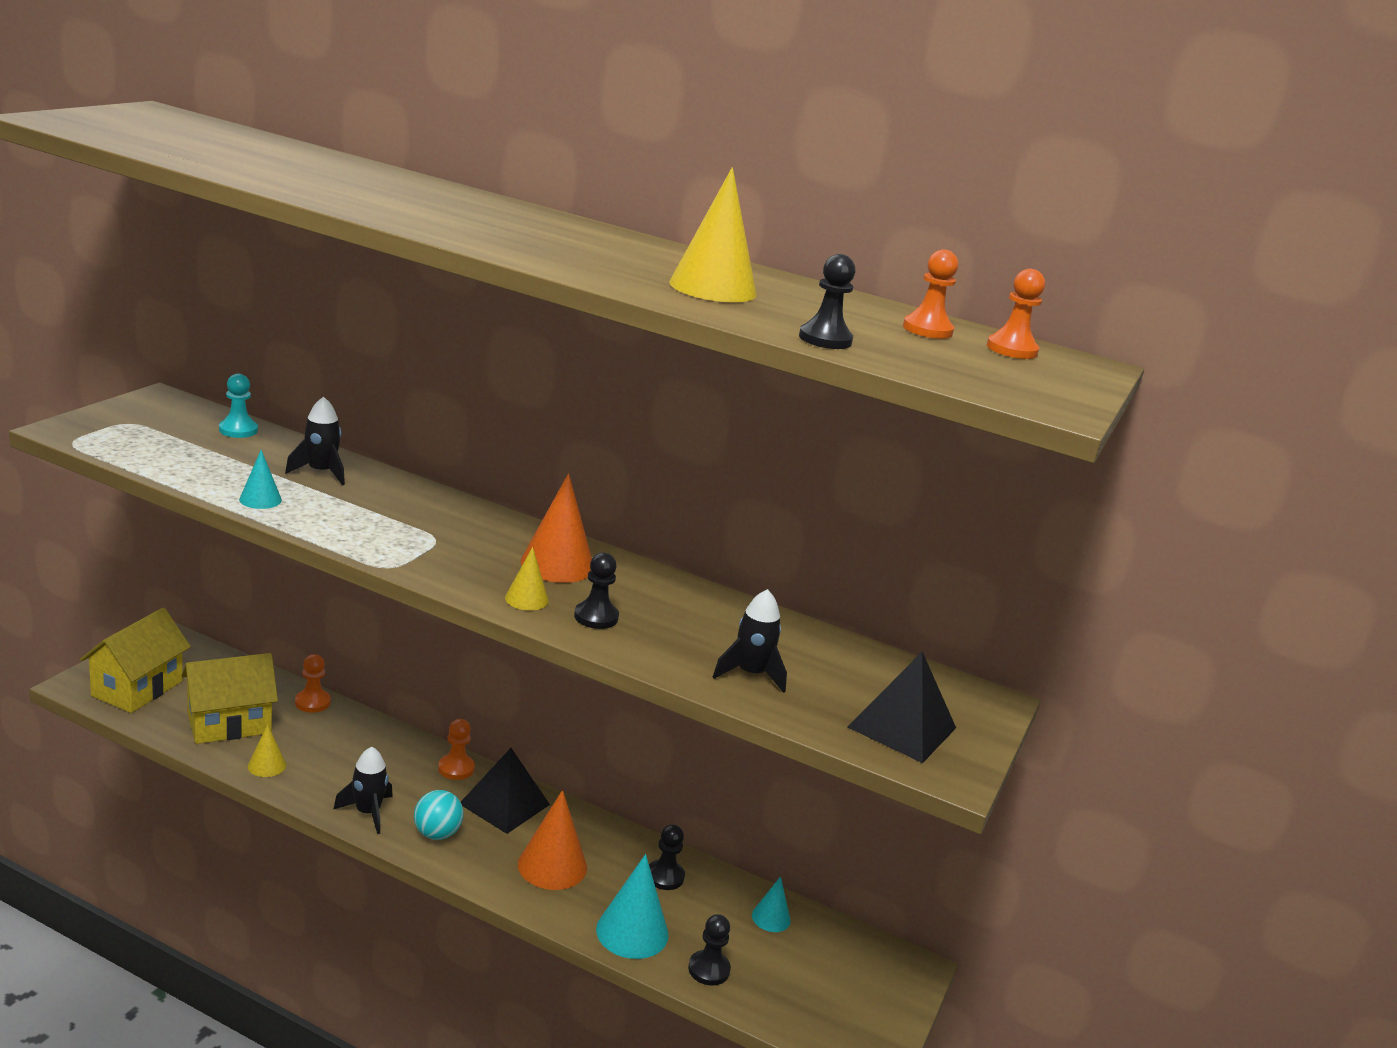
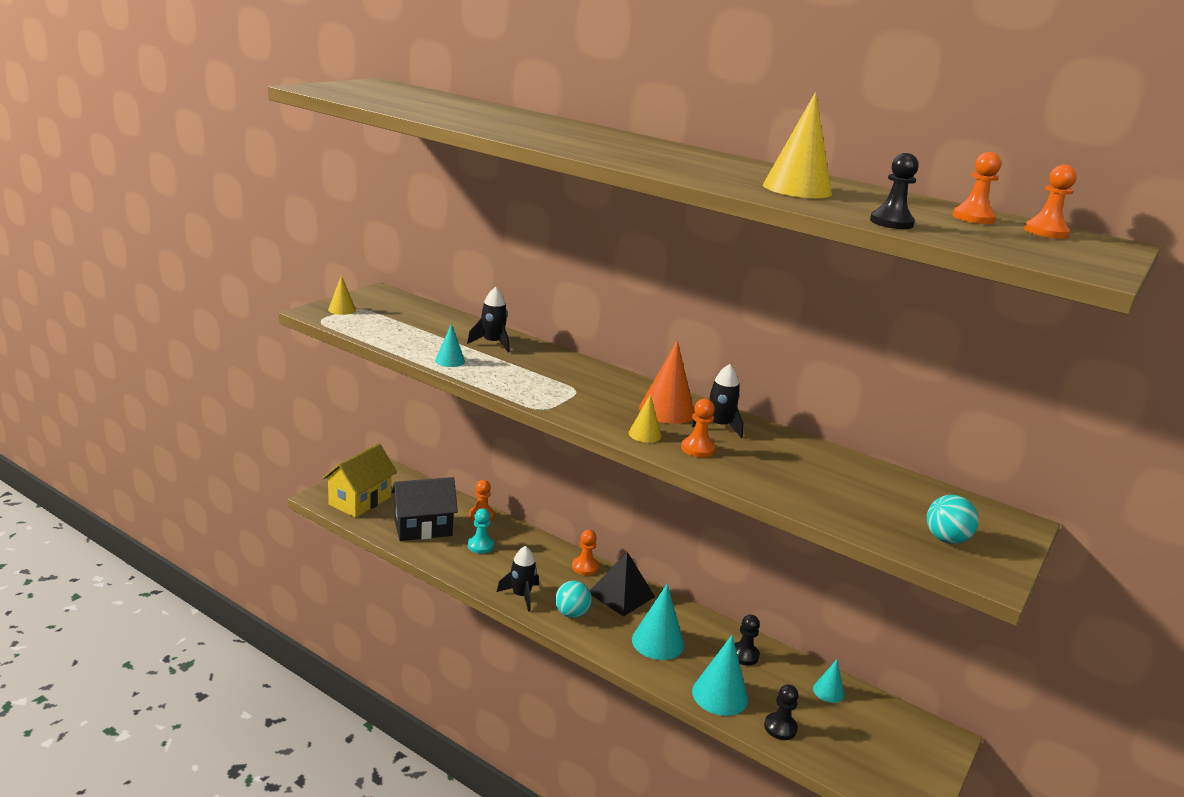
camera: 10 degrees right, 0 degrees up
yellow house [181,653,278,744] -> black house [391,477,458,541]
turquoise pawn [219,374,258,438] -> turquoise pawn moved to [468,509,494,554]
yellow cone [248,724,286,777] -> yellow cone moved to [328,275,356,315]
orange cone [518,790,587,890] -> turquoise cone [632,584,684,660]
black pawn [574,552,619,629] -> orange pawn [681,399,716,457]
black rocket [713,589,787,693] -> black rocket moved to [692,364,744,438]
black pyramid [848,652,956,763] -> turquoise ball [927,495,979,544]

